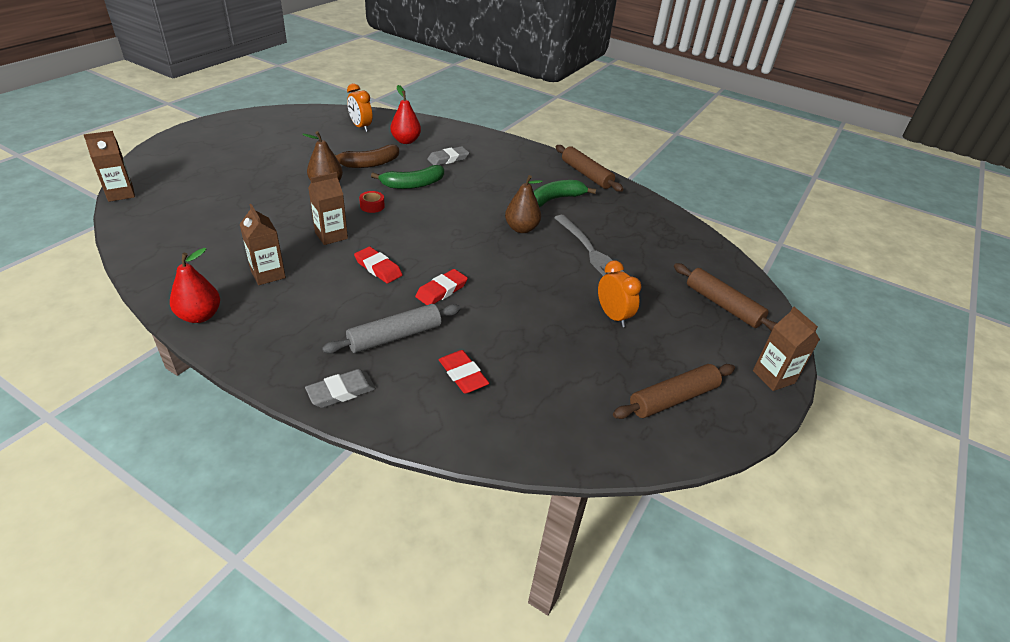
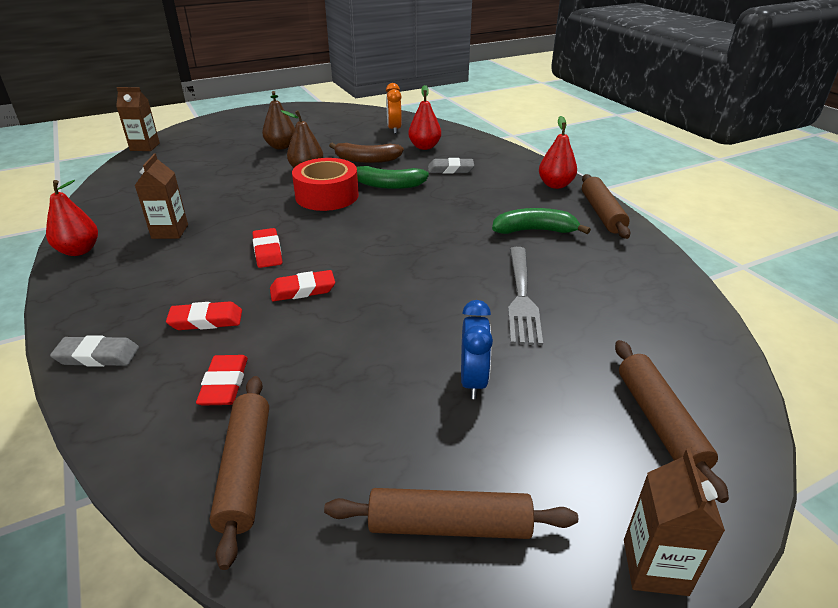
camera: 35 degrees right, 5 degrees down
brown carton [308,172,348,245] -> none
grey rolling pin [322,304,461,354] -> red eraser [166,301,242,330]
red tape [359,191,385,213] -> red tape [292,158,359,211], size x2.39
brown pear [505,175,542,233] -> brown pear moved to [262,91,295,149]
orange clock [598,261,641,327] -> blue clock [461,300,493,399]
none -> brown rolling pin [210,376,269,570]
none -> red pear [539,116,577,189]

